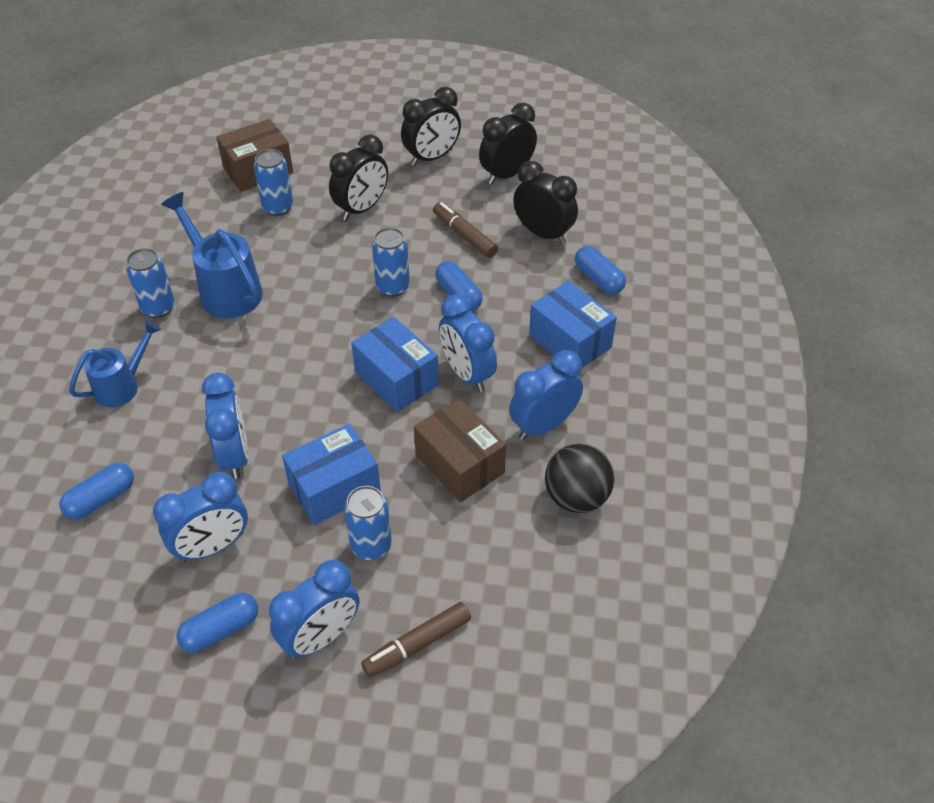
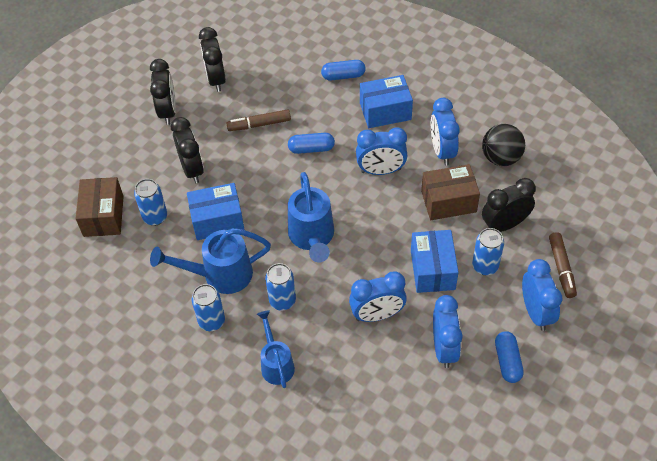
camera: 60 degrees left, 5 degrees up
blue capsule [59,463,134,520] -> none
blue clock [202,373,248,479] -> blue clock turned 150 degrees clockwise [349,271,407,322]
blue box [351,317,439,412] -> blue box moved to [187,183,245,240]
blue can [372,227,410,297] -> blue can moved to [265,263,296,311]
black clock [513,161,578,244] -> black clock moved to [482,178,536,232]
none -> blue watering can [288,172,334,262]

